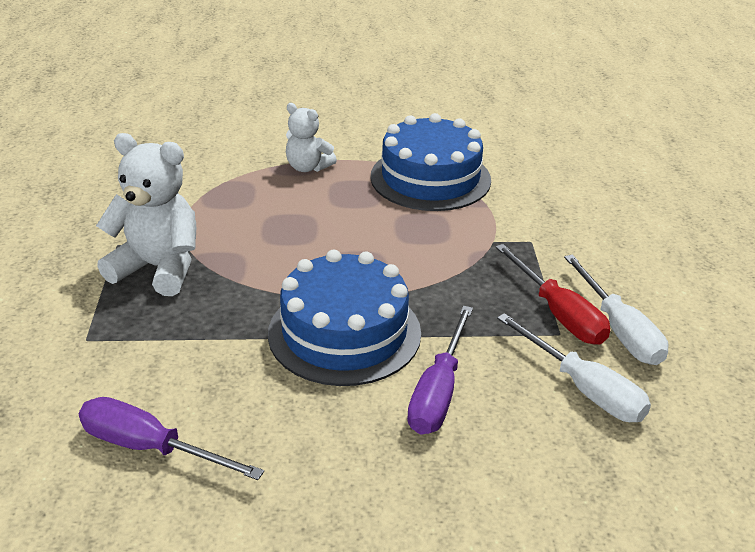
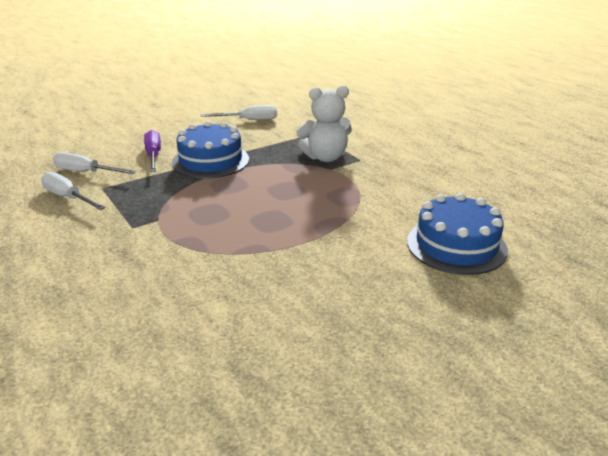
camera: 150 degrees right, 5 degrees down
purple screwdriver [79,397,264,480] -> white screwdriver [200,105,277,120]
white teddy bear [286,103,337,172] -> none
blue cake [371,113,491,211] -> blue cake moved to [407,193,508,275]
red screwdriver [495,244,610,344] -> none

